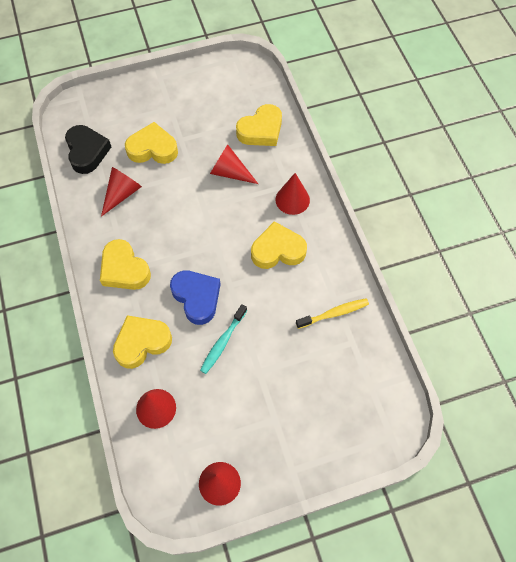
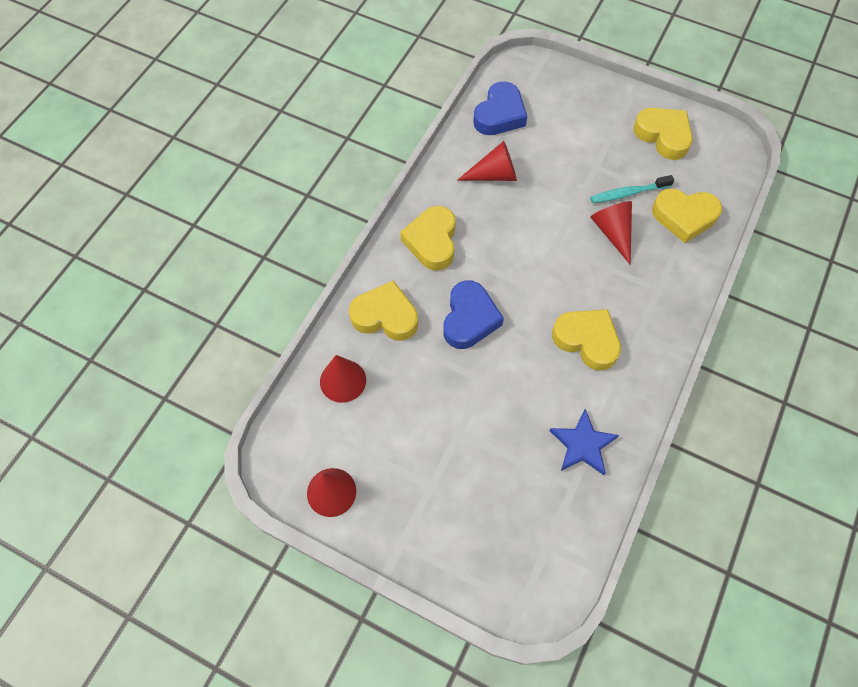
camera: 45 degrees right, 0 degrees up
black heart [65,125,111,174] -> blue heart [473,81,527,135]
yellow heart [125,122,178,164] -> yellow heart moved to [633,108,693,160]
turquoise toothbrush [200,304,247,374] -> turquoise toothbrush moved to [590,175,674,203]
red cone [276,173,310,215] -> none
yellow toothbrush [296,298,369,329] -> blue star [549,409,619,475]

